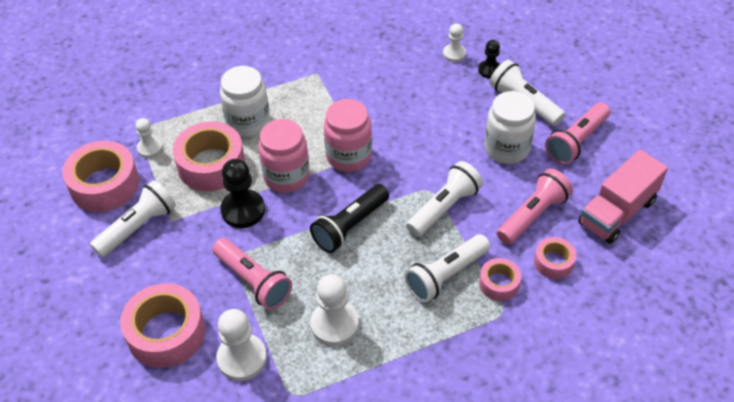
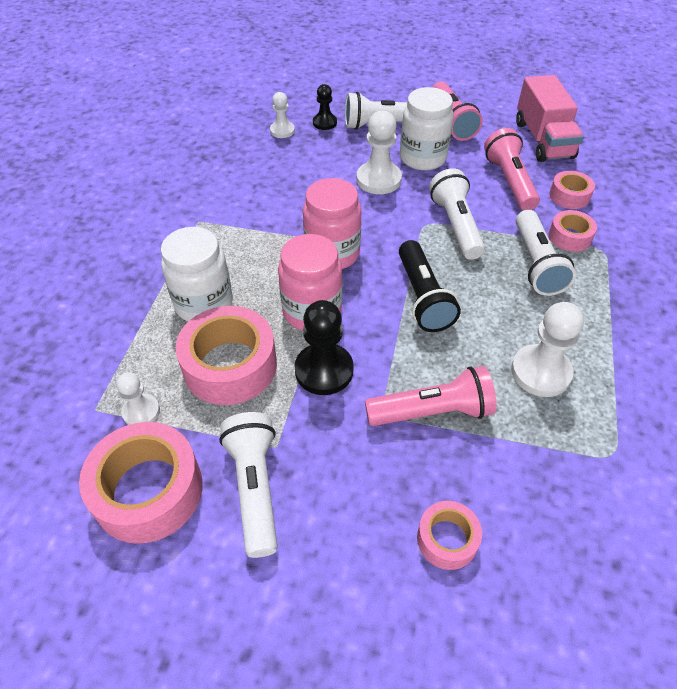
camera: 55 degrees left, 0 degrees up
pink tape [120,283,205,368] -> pink tape [417,501,482,570], size x0.54
white pawn [216,309,267,381] -> white pawn moved to [356,111,402,194]

